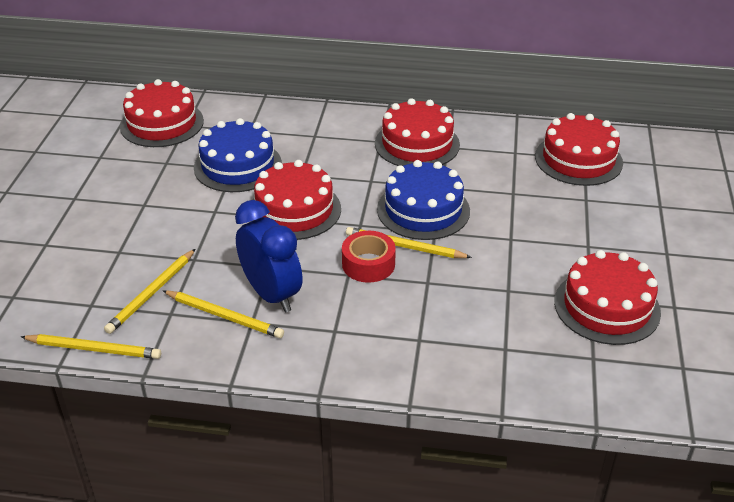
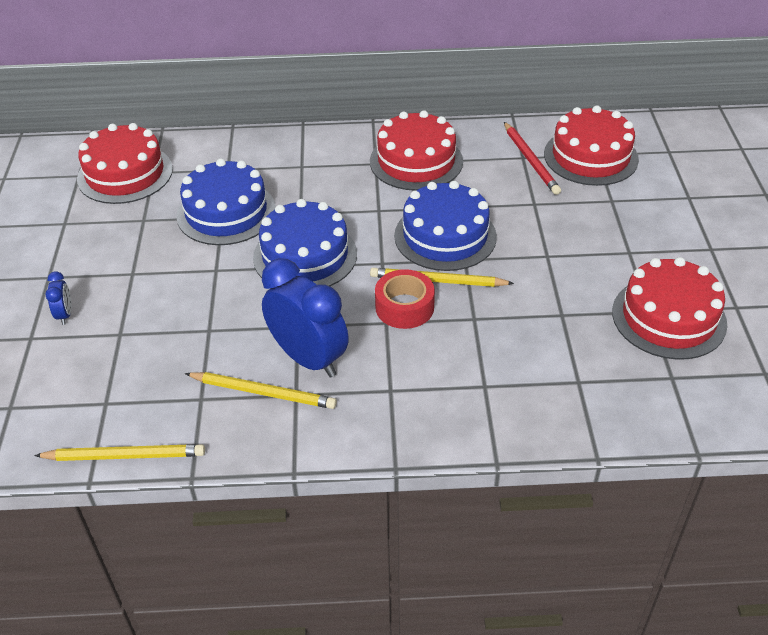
camera: 10 degrees left, 5 degrees up
yellow pencil [104,249,195,334] -> none
red cake [252,160,341,240] -> blue cake [253,199,357,286]
none -> blue clock [45,271,72,325]
none -> red pencil [504,122,561,195]

